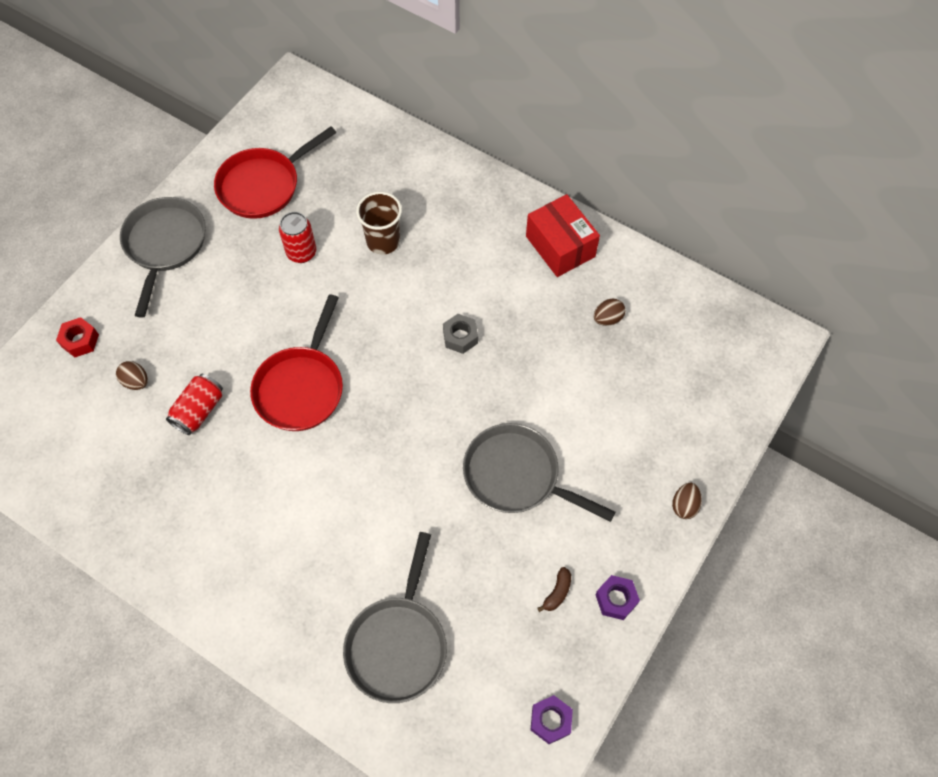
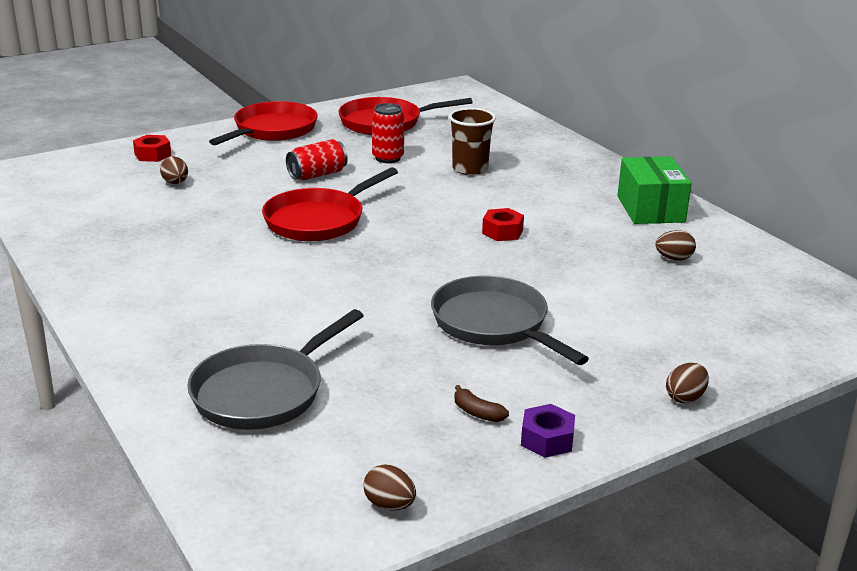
camera: 25 degrees right, 35 degrees down
grey pan [120,197,206,318] -> red pan [209,101,318,145]
red can [166,374,223,435] -> red can moved to [286,139,348,180]
grey nut [443,314,478,354] -> red nut [482,208,524,241]
red box [526,194,600,277] -> green box [617,157,692,224]
purple nut [531,695,573,744] -> brown egg [363,465,416,511]
brown banana [537,567,571,612] -> brown banana turned 75 degrees clockwise [455,385,509,422]

